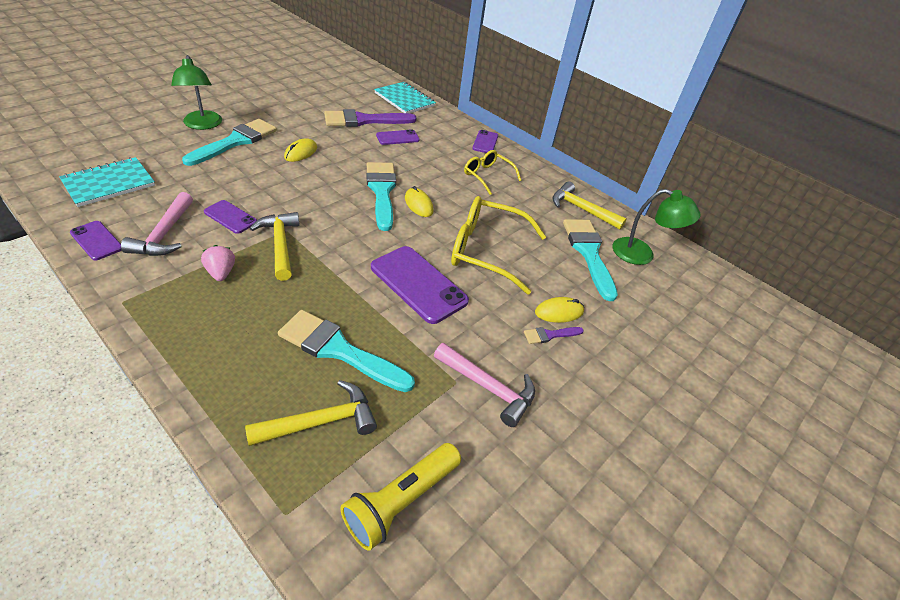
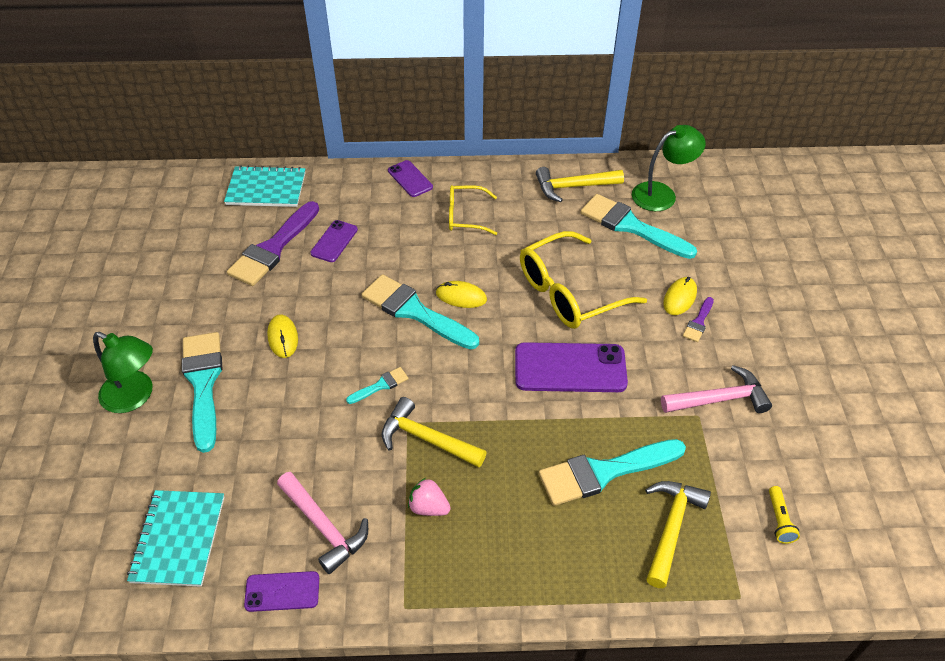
camera: 40 degrees left, 5 degrees up
purple phone [204,200,257,234] -> none
yellow flashlight [340,443,461,551] -> yellow flashlight [769,486,800,544], size x0.52
none -> turquoise brush [346,367,409,404]

